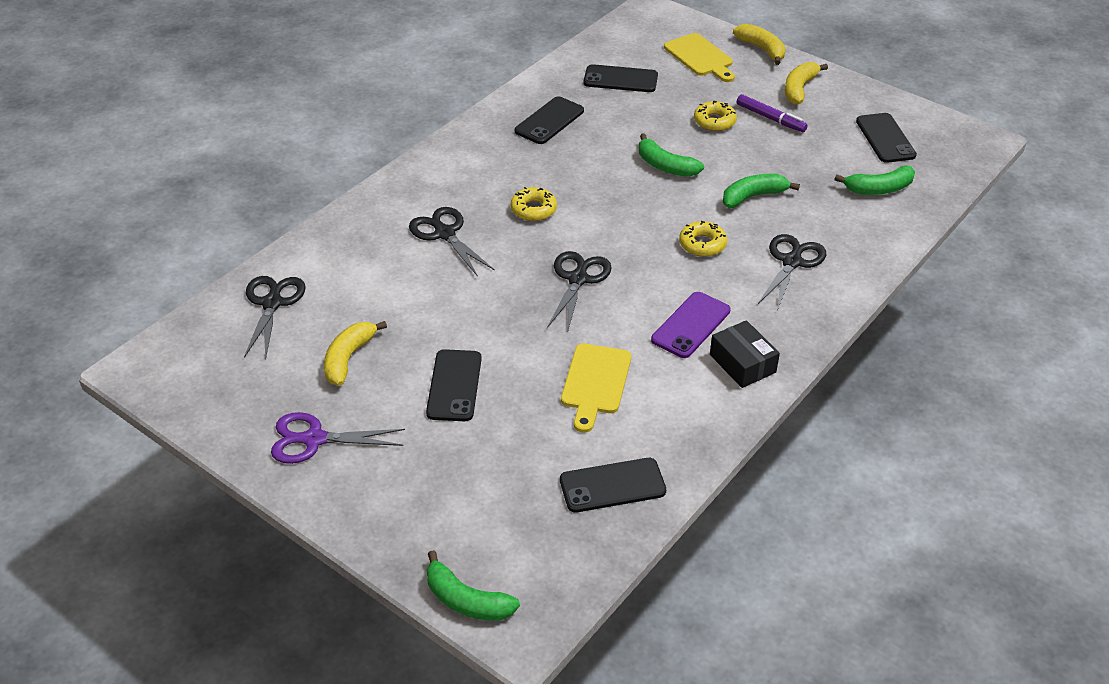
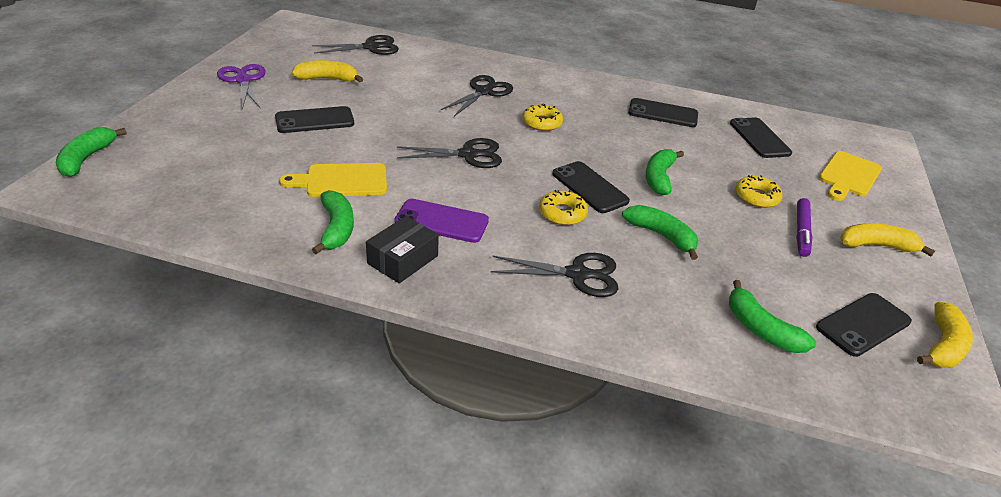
camera: 65 degrees right, 5 degrees down
black phone [560,458,666,513] -> black phone moved to [552,161,630,213]
yellow banana [733,24,786,65] -> yellow banana moved to [917,302,973,368]
none -> green banana [312,190,354,254]

